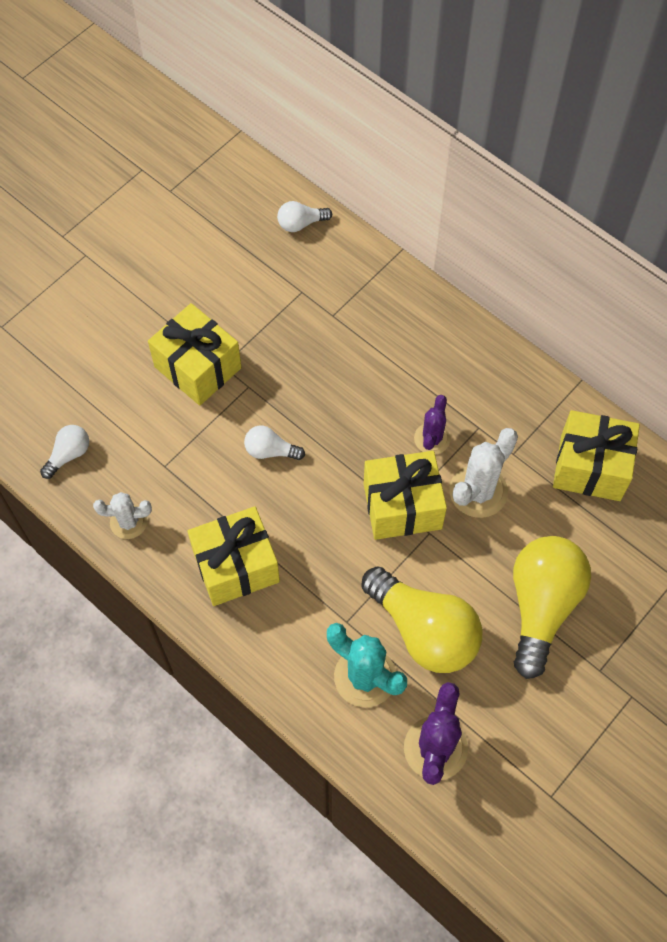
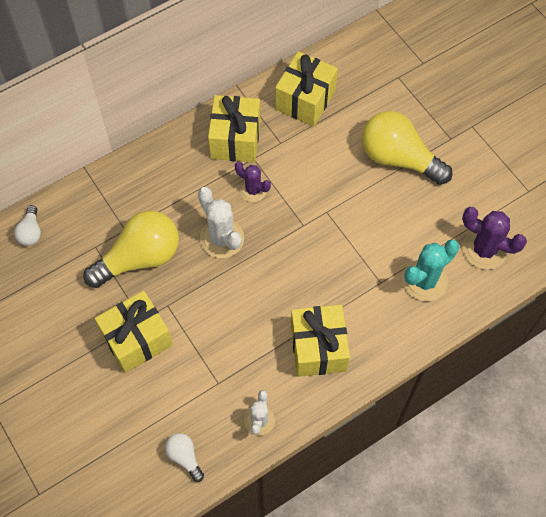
camera: 75 degrees left, 0 degrees up
white light bulb [244,425,305,460] -> none
yellow light bulb [362,567,482,673] -> yellow light bulb moved to [83,211,179,288]
yellow gift [364,451,447,540] -> yellow gift moved to [208,95,260,162]
white cactus [449,428,518,518] -> white cactus moved to [198,187,244,258]

